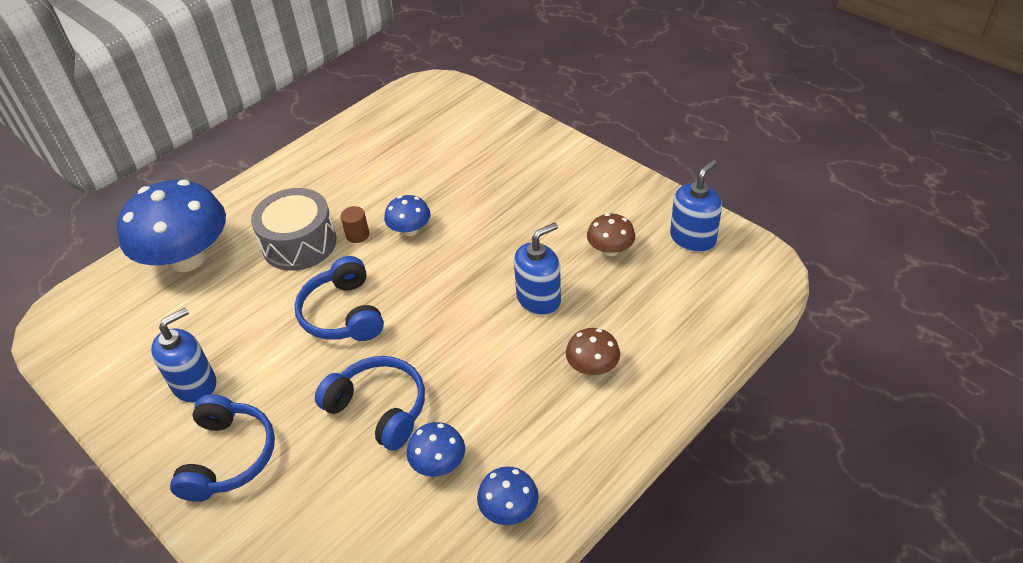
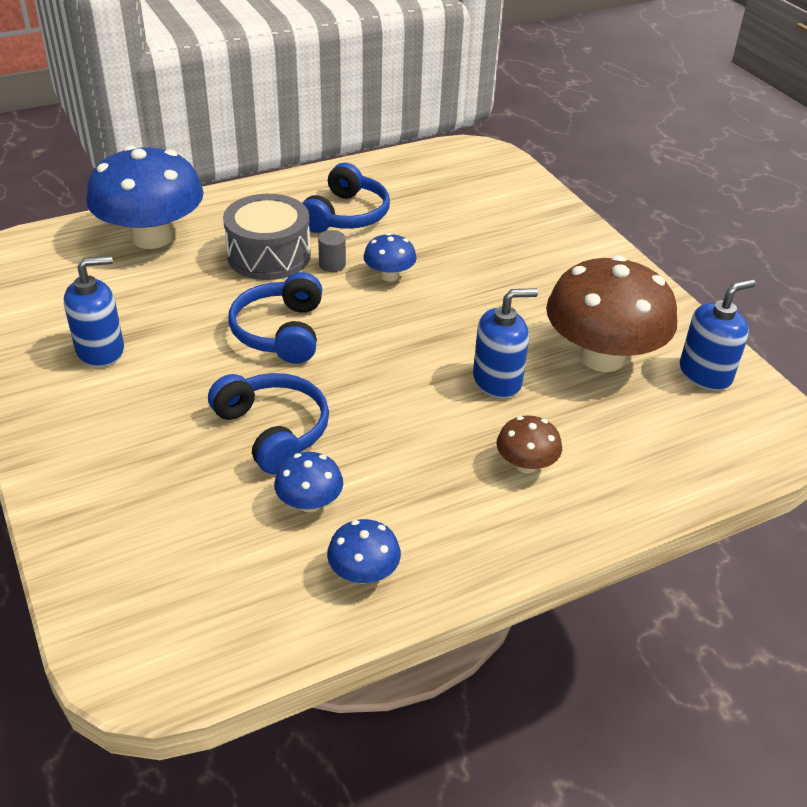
camera: 15 degrees right, 5 degrees down
blue headphones [170,394,275,502] -> blue headphones moved to [303,163,390,233]
brown cylinder [341,206,369,243] -> grey cylinder [318,230,346,272]
brown mushroom [587,213,635,256] -> brown mushroom [546,255,677,372], size x2.19

